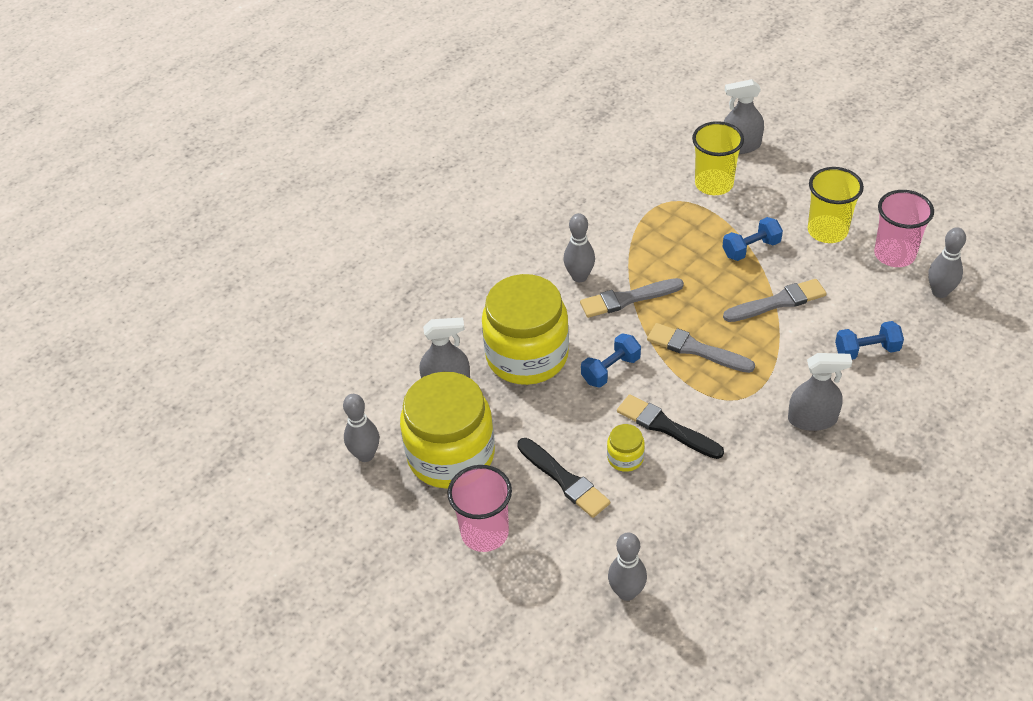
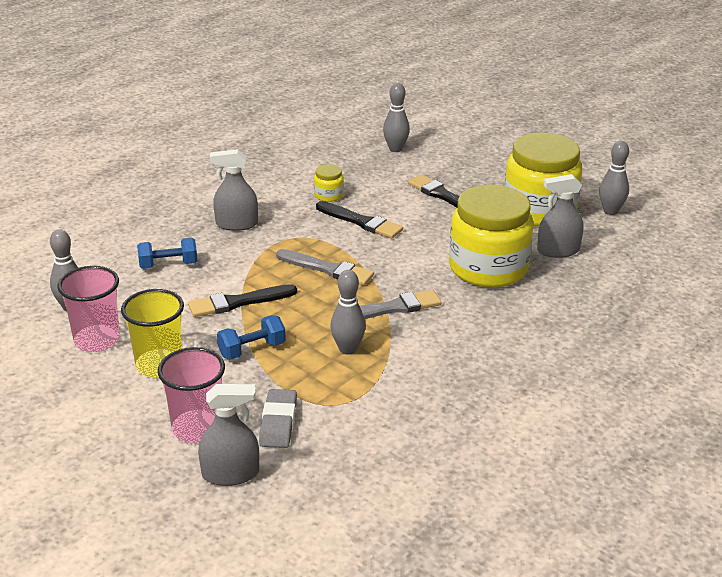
camera: 175 degrees right, 15 degrees down
pink cup [447,465,512,552] -> pink cup moved to [158,347,225,443]
grey bowling pin [563,213,595,282] -> grey bowling pin moved to [330,270,366,355]
blue dumbbell [581,333,641,387] -> none
yellow jar [607,424,645,472] -> yellow jar moved to [314,164,344,202]
yellow cup [692,121,744,195] -> grey eraser [259,389,297,448]
grey brush [723,279,827,322] -> black brush [188,284,297,317]

